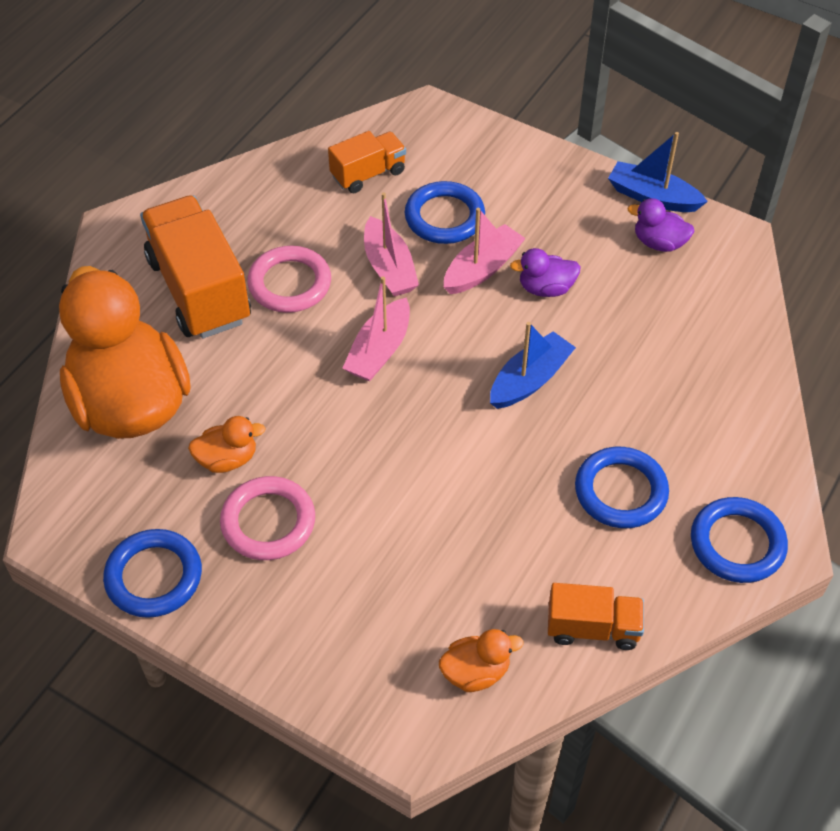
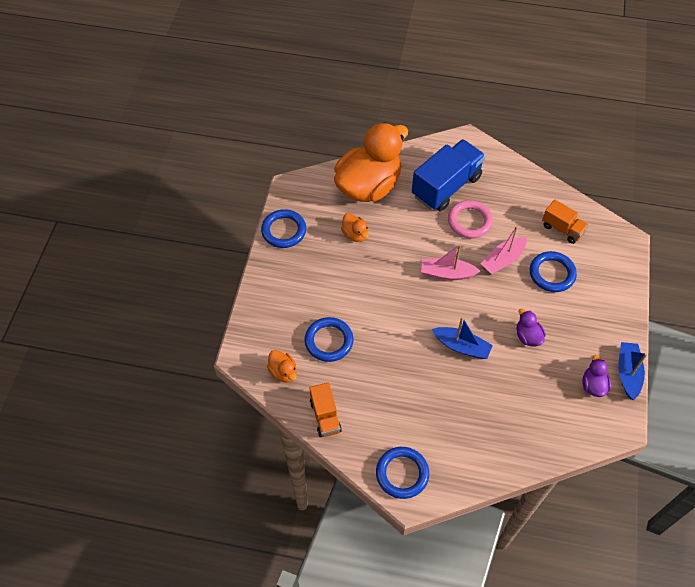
camera: 70 degrees right, 5 degrees up
orange truck [140,195,251,339] -> blue truck [412,139,485,212]
pink ring [220,476,315,560] -> none
pink boat [444,208,526,294] -> none
blue ring [575,447,669,528] -> blue ring moved to [305,317,354,362]

